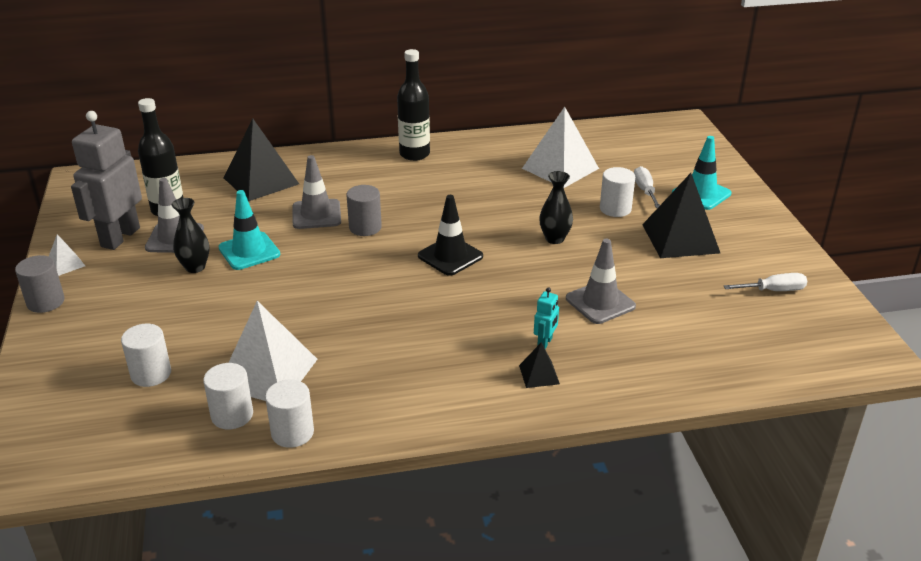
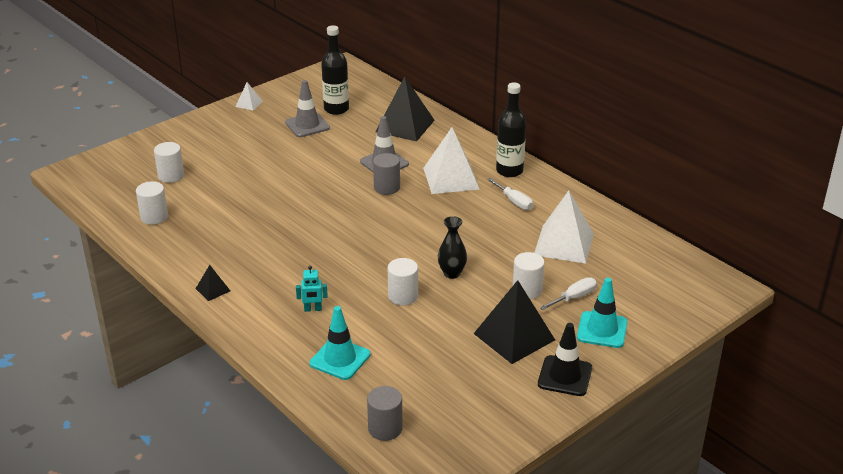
camera: 60 degrees right, 0 degrees up
grey cylinder [15,255,65,313] -> grey cylinder moved to [367,386,403,441]
grey robot [71,111,142,250] -> none
black vase [172,198,210,273] -> none
turquoise traffic cone [218,190,280,270] -> turquoise traffic cone moved to [310,306,370,380]
white pyramid [228,301,317,401] -> white pyramid moved to [423,127,480,194]
white cylinder [265,380,314,448] -> white cylinder moved to [388,258,418,305]
black traffic cone [418,195,483,276] -> black traffic cone moved to [538,323,592,396]
black pyramid [519,342,560,388] -> black pyramid moved to [196,265,230,301]
grey traffic cone [566,239,636,324] -> none
white screwdriver [724,273,807,291] -> white screwdriver moved to [487,178,533,210]

